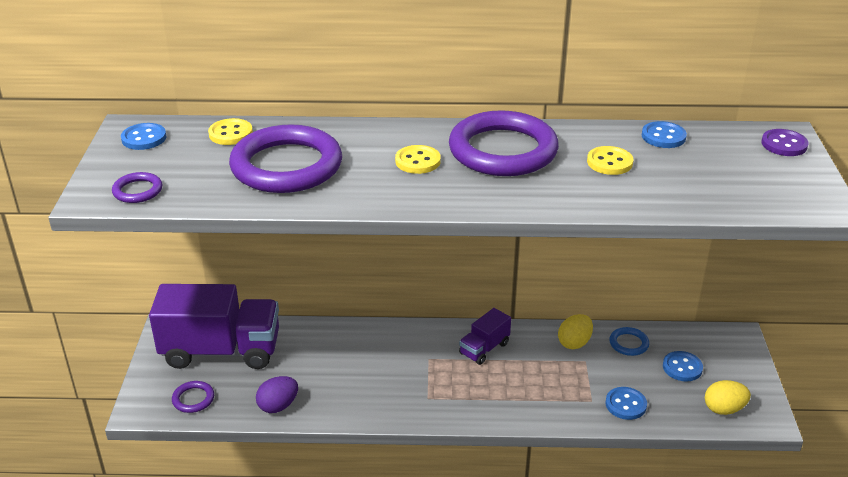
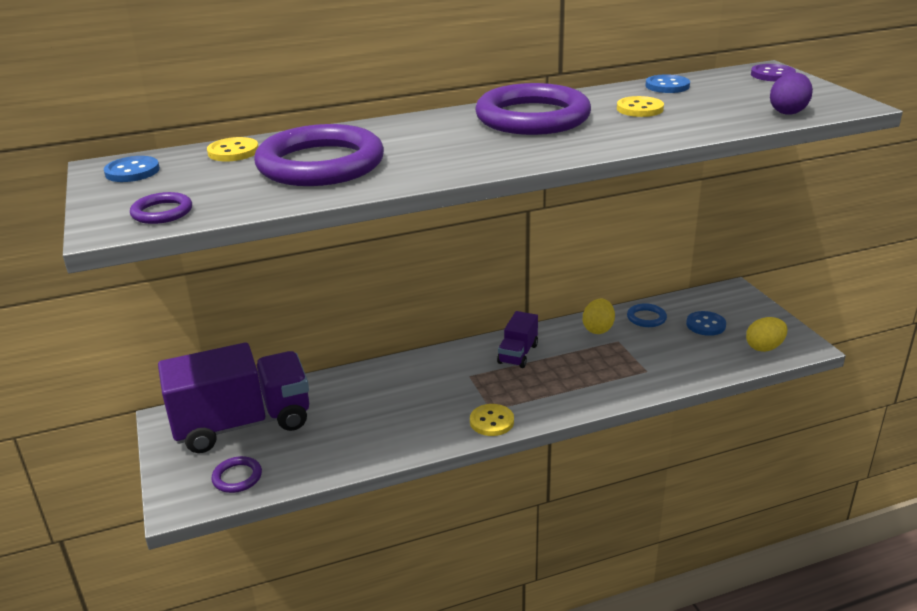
camera: 20 degrees left, 5 degrees down
purple egg [256,376,298,413] -> purple egg moved to [770,73,813,115]
yellow button [395,145,441,174] -> yellow button moved to [470,404,514,436]
blue button [605,387,647,420] -> none

